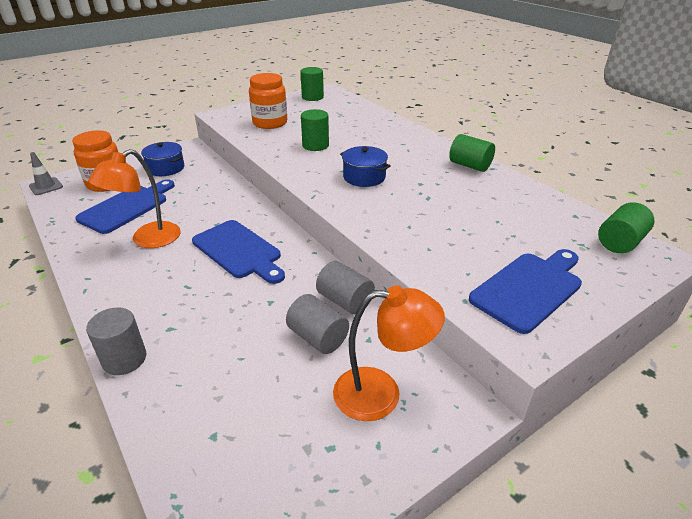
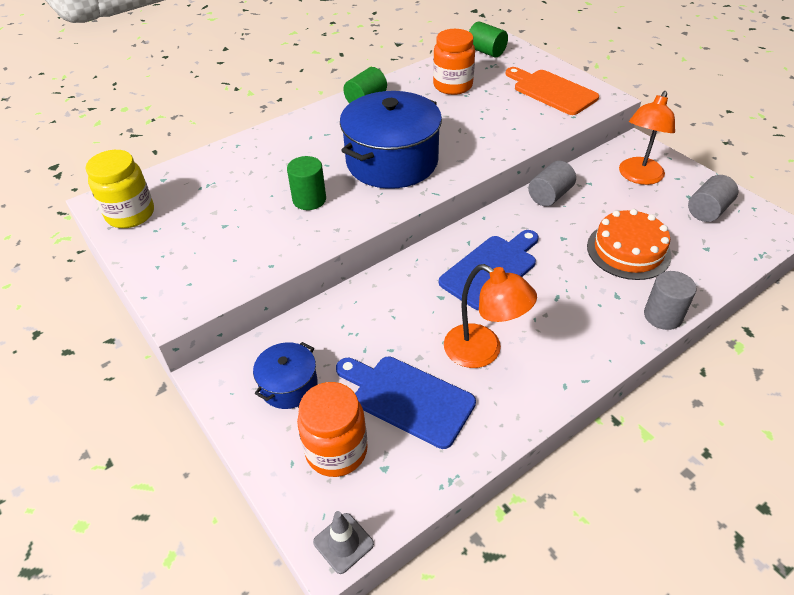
camera: 90 degrees left, 10 degrees up
orange jar [249,73,287,129] -> orange jar moved to [433,29,475,95]
grey cylinder [286,294,349,354] -> grey cylinder moved to [688,175,739,222]
green cylinder [300,67,324,101] -> yellow jar [86,150,154,228]
orange lamp [333,285,445,421] -> orange lamp turned 150 degrees counterclockwise [619,91,675,185]
blue pot [340,146,391,187] -> blue pot [340,91,442,189], size x2.03
blue cutting board [469,249,582,334] -> orange cutting board [506,67,599,115]
none -> orange cake [587,209,672,280]

